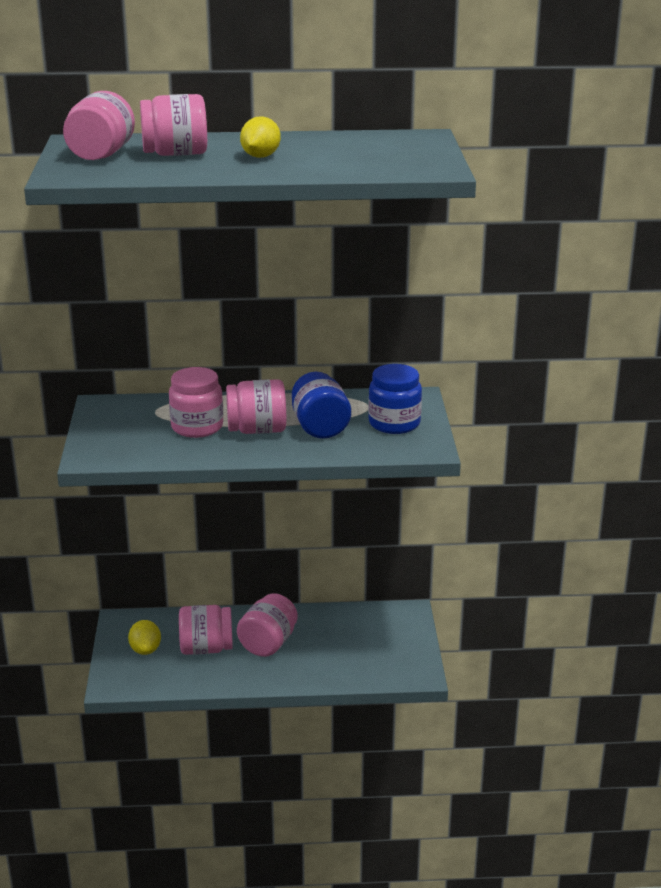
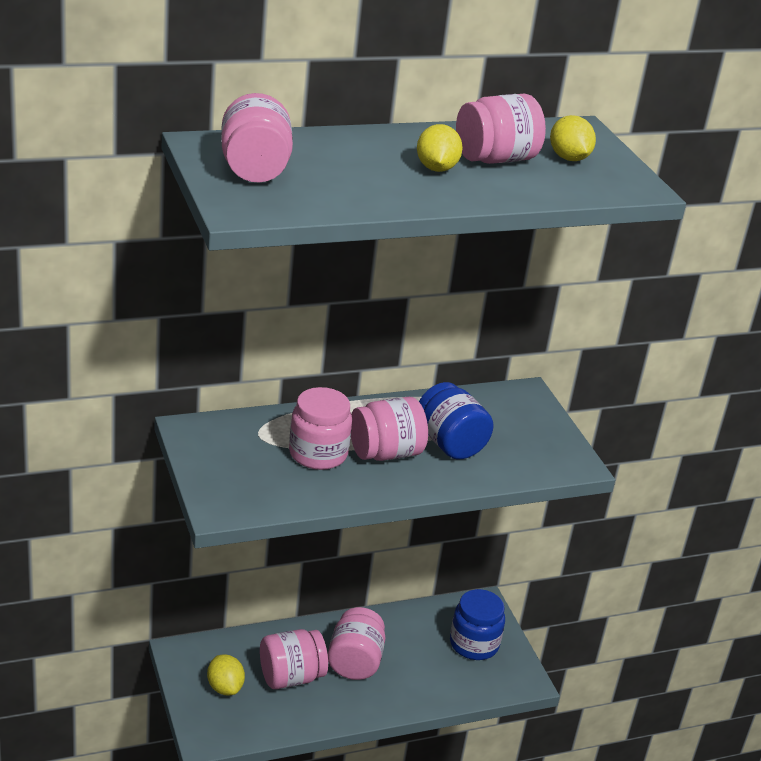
camera: 20 degrees left, 5 degrees up
pink jar [140,94,207,156] -> pink jar moved to [456,94,546,164]
blue jar [368,364,422,434] -> blue jar moved to [450,589,505,660]
none -> yellow lemon [550,115,596,161]

